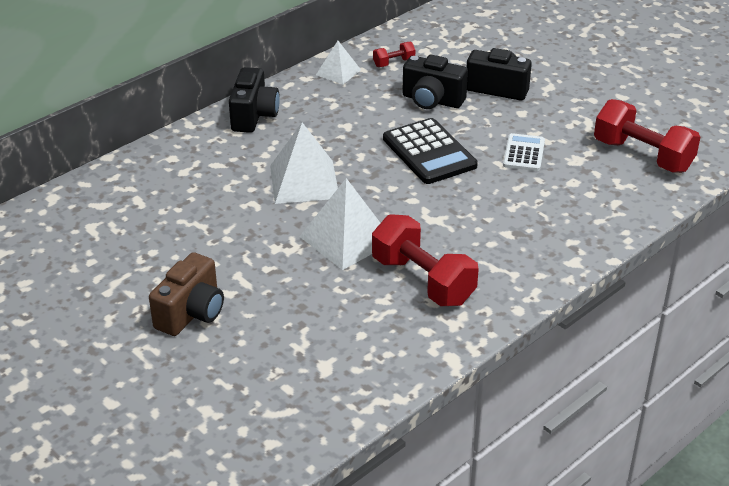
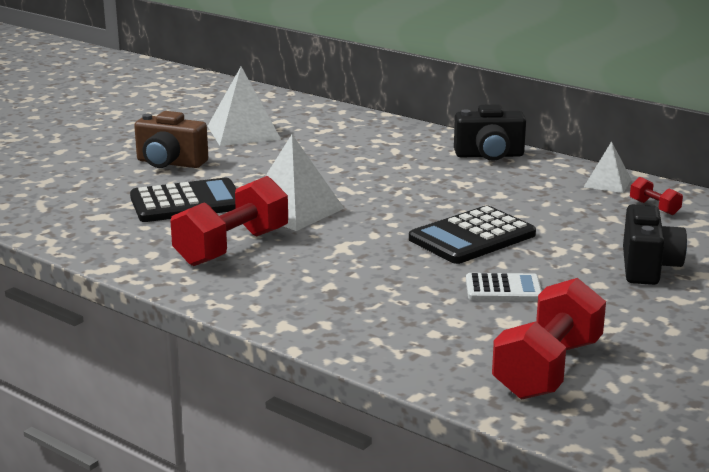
camera: 80 degrees right, 15 degrees down
white pyramid [270,123,338,204] -> white pyramid moved to [208,67,281,146]
black camera [402,55,468,109] -> none
none -> black calculator [130,178,237,222]

